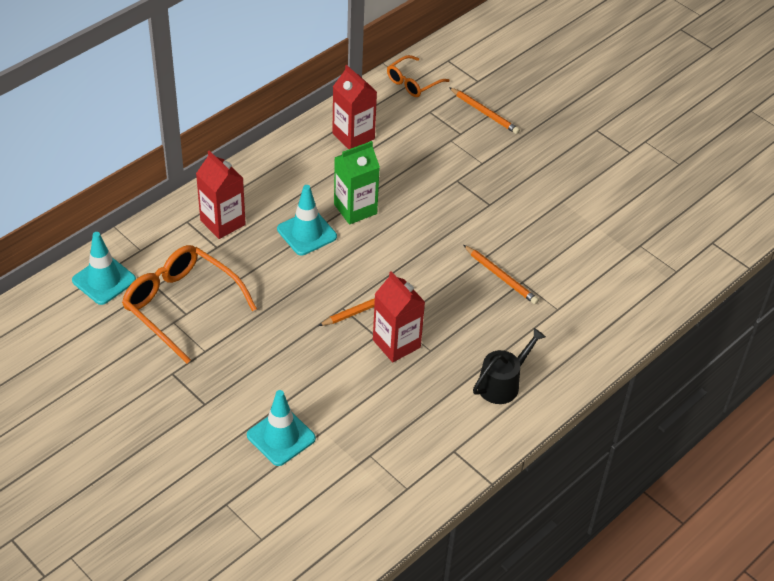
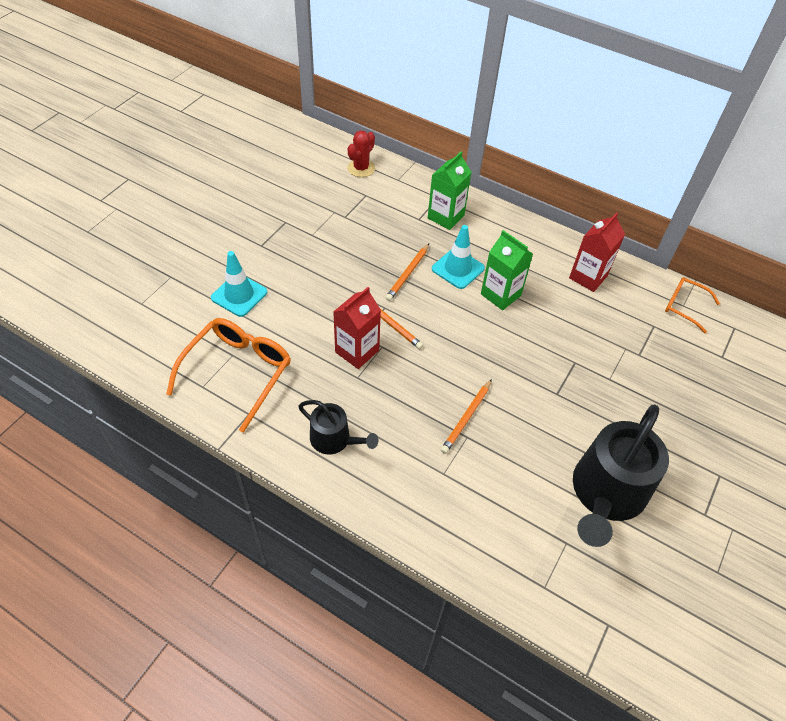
camera: 75 degrees right, 5 degrees up
turquoise traffic cone [72,232,136,305] -> red cactus [348,130,375,177]
orange glasses [122,245,257,364] -> orange glasses moved to [166,318,291,433]
red carton [196,150,246,239] -> green carton [428,151,471,230]
orange pencil [449,87,520,134] -> orange pencil moved to [385,244,429,301]
none -> black watering can [573,405,669,547]

